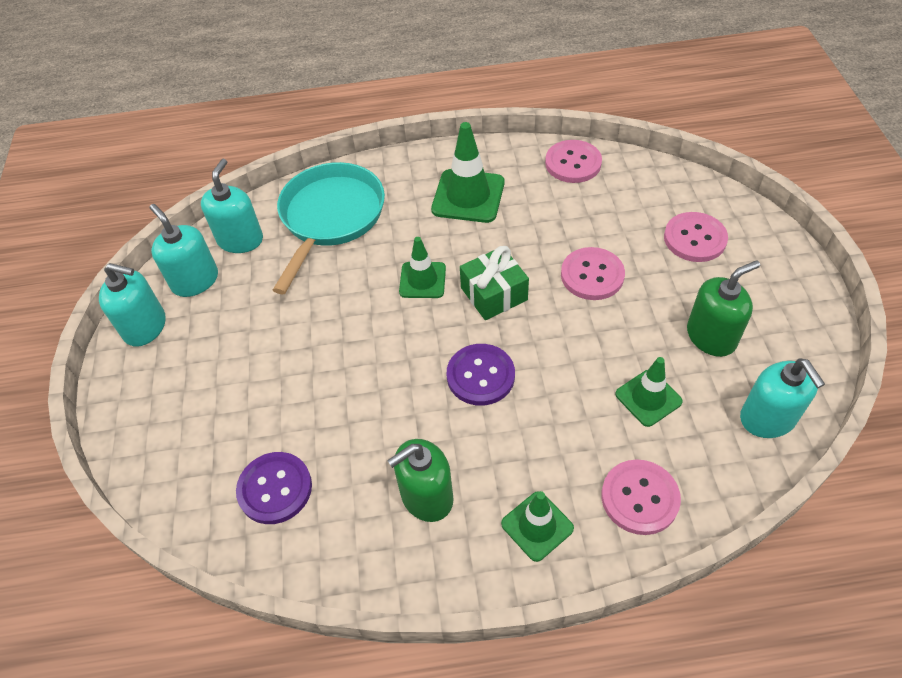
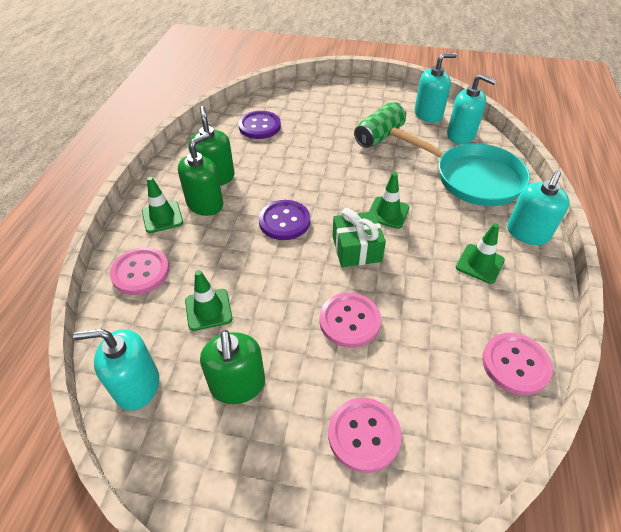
camera: 105 degrees right, 5 degrees down
turquoise soap dispenser [99,263,166,347] -> turquoise soap dispenser moved to [507,171,570,245]
green traffic cone [431,122,504,223] -> green traffic cone [456,223,505,284], size x0.63
none -> green soap dispenser [178,133,223,216]
none -> green can [354,102,406,148]

